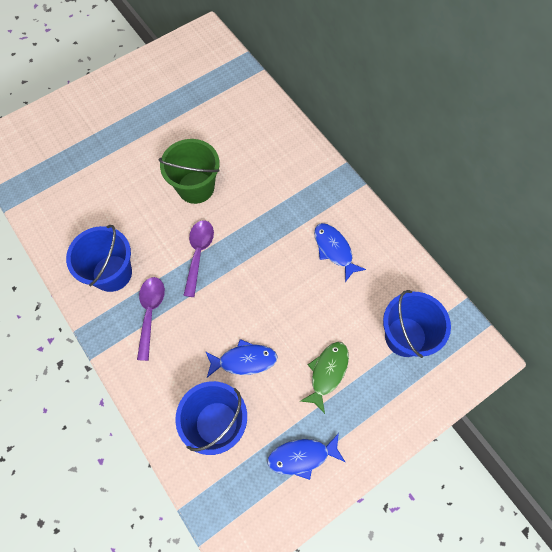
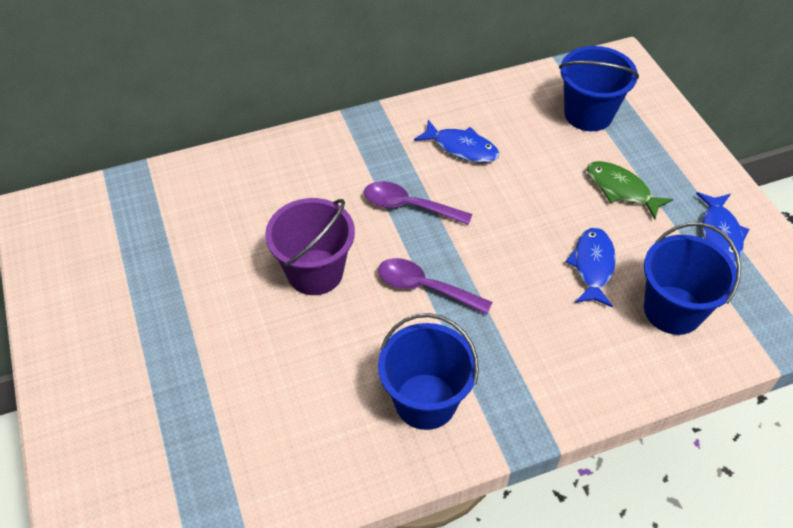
camera: 75 degrees left, 15 degrees down
purple spoon [137,277,165,361] -> purple spoon moved to [364,181,472,225]
green bucket [159,139,220,204] -> purple bucket [265,198,355,295]
blue fish [314,223,366,282] -> blue fish turned 135 degrees counterclockwise [414,120,499,163]

